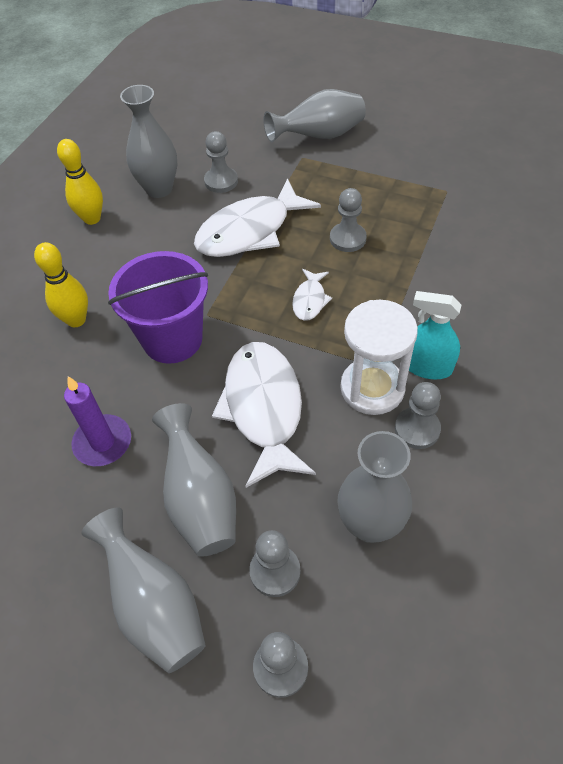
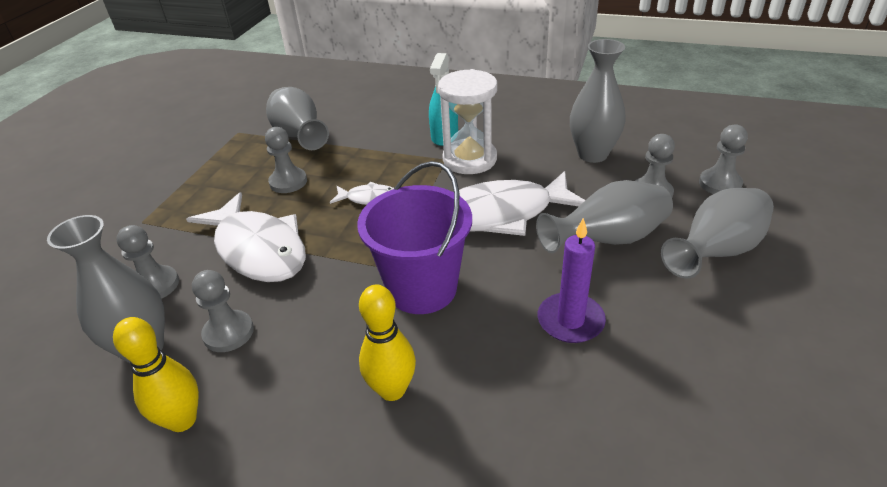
camera: 95 degrees left, 15 degrees down
grey vase [263,89,366,142] -> grey vase moved to [266,87,329,150]
grey pawn [395,382,441,449] -> grey pawn moved to [192,270,254,352]

